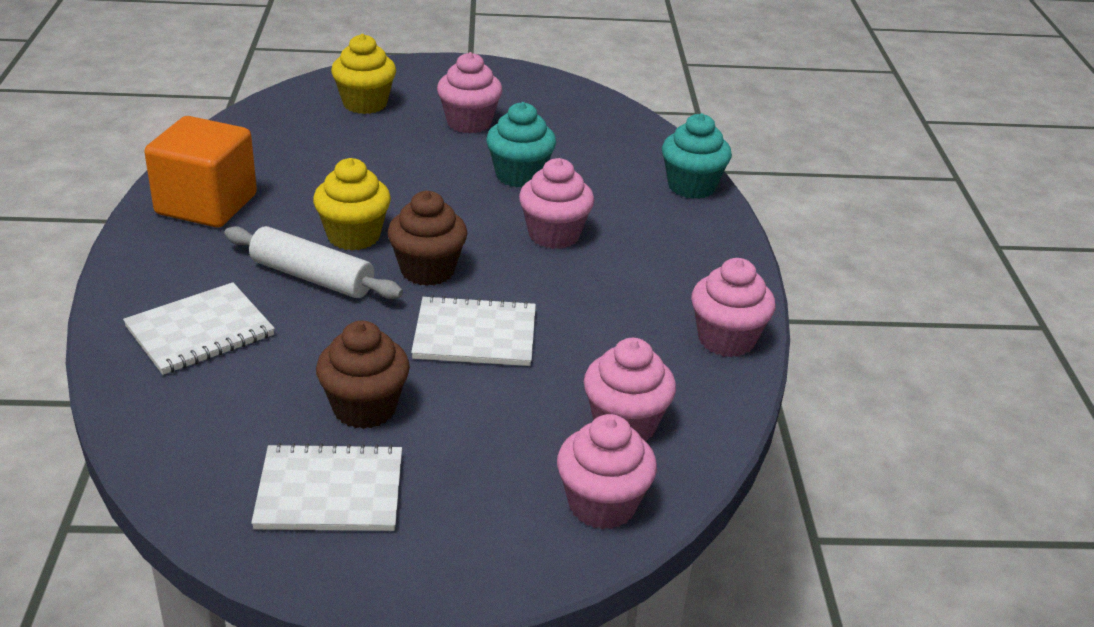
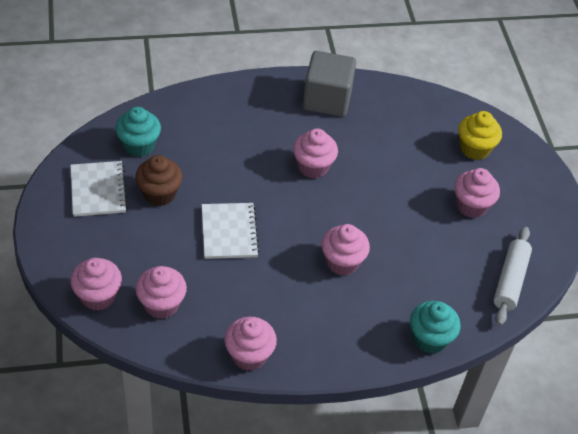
camera: 80 degrees right, 15 degrees up
white notebook [123,282,275,375] -> none
orange cube [144,116,257,228] -> grey cube [303,51,356,117]
white rolling pin [224,226,403,299] -> white rolling pin moved to [493,227,532,326]
yellow cupcake [313,158,391,250] -> pink cupcake [293,129,338,178]
brown cupcake [388,191,467,286] -> none
turquoise cupcake [486,102,556,188] -> turquoise cupcake moved to [115,107,161,157]

